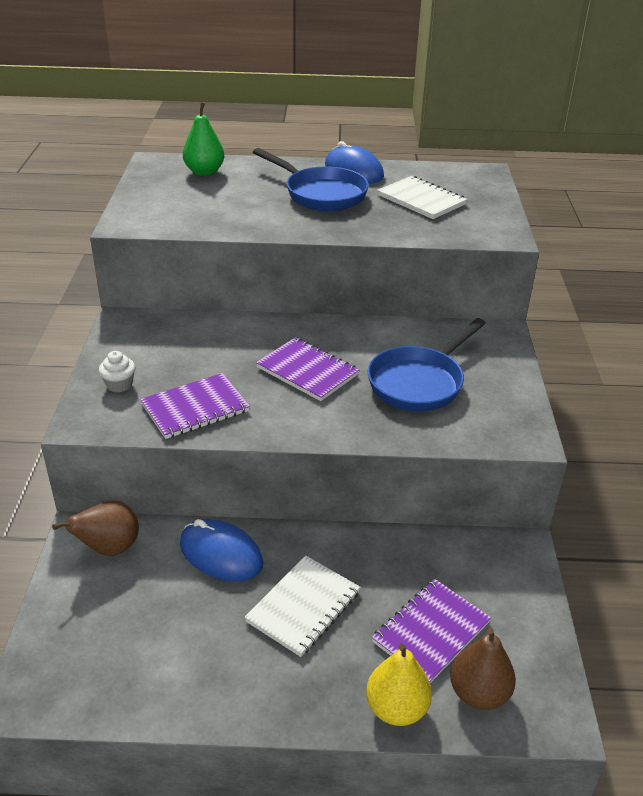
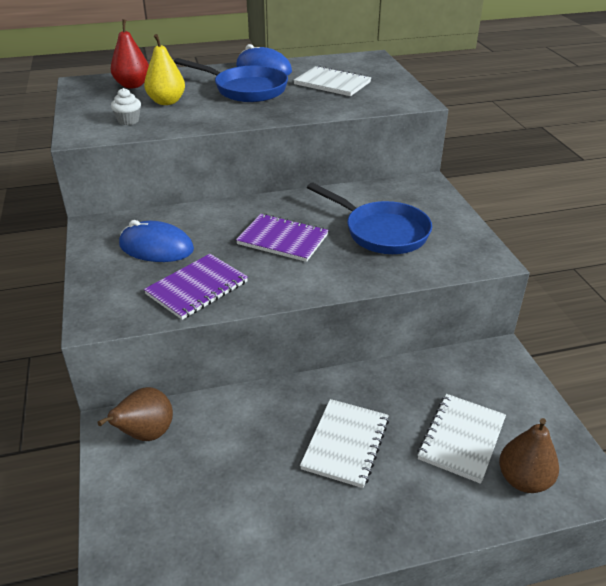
camera: 15 degrees left, 0 degrees up
white cupcake [99,351,135,393] -> white cupcake moved to [111,88,141,125]
blue mouse [180,519,263,582] -> blue mouse moved to [119,220,194,262]
green pear [183,102,224,176] -> red pear [111,19,149,88]
yellow pear [366,644,432,726] -> yellow pear moved to [144,34,185,105]
blue pan [367,318,486,411] -> blue pan turned 75 degrees counterclockwise [307,182,432,254]
purple notebook [372,579,491,683] -> white notebook [417,394,506,484]

